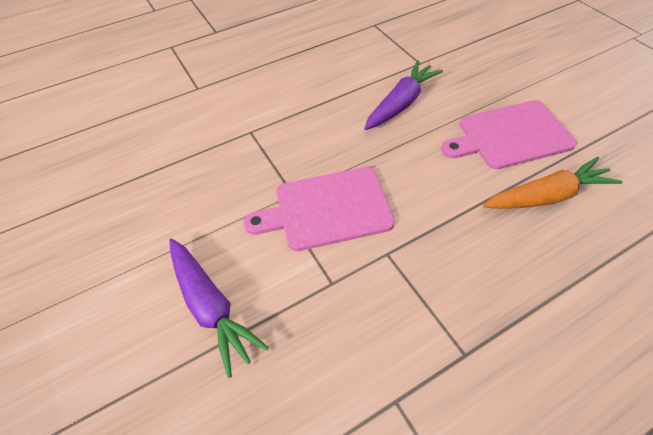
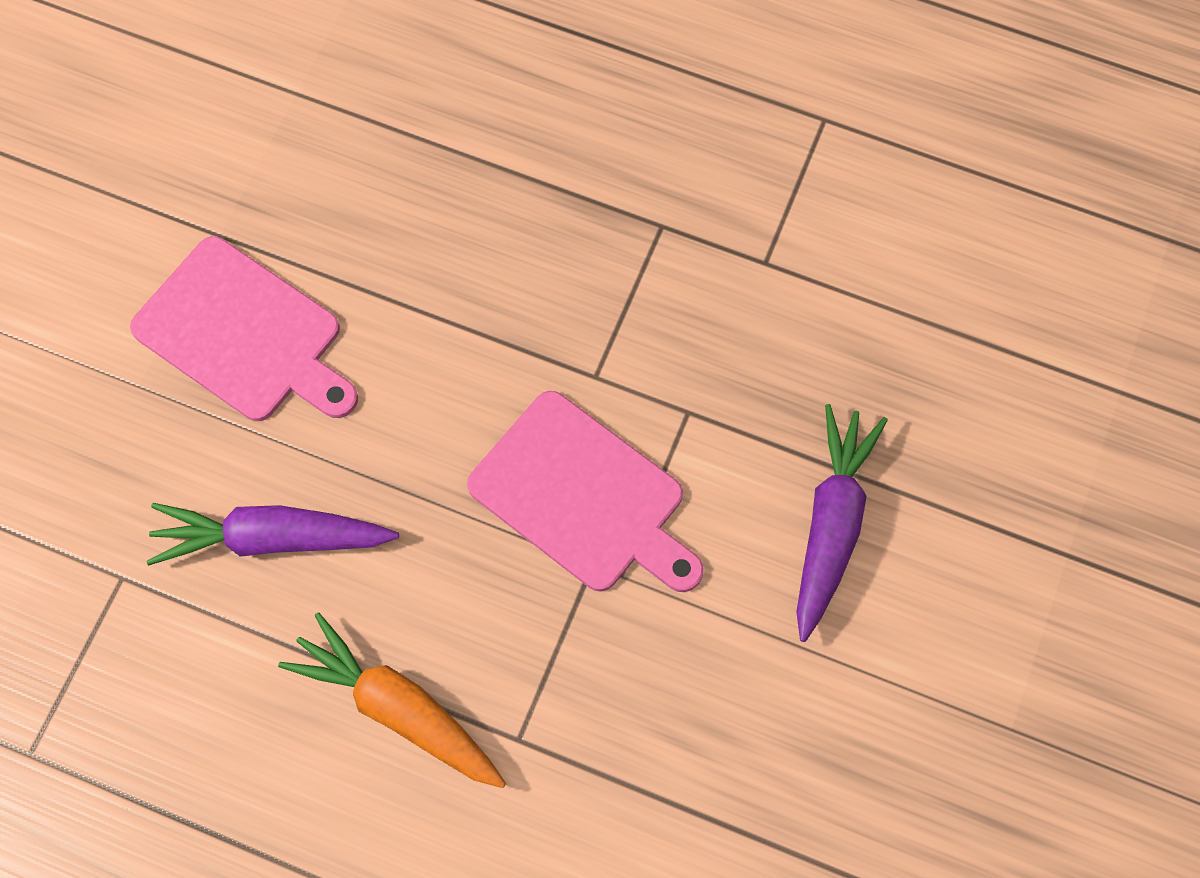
camera: 130 degrees left, 15 degrees up
orange carrot [483,157,622,209] -> orange carrot moved to [278,612,506,788]

